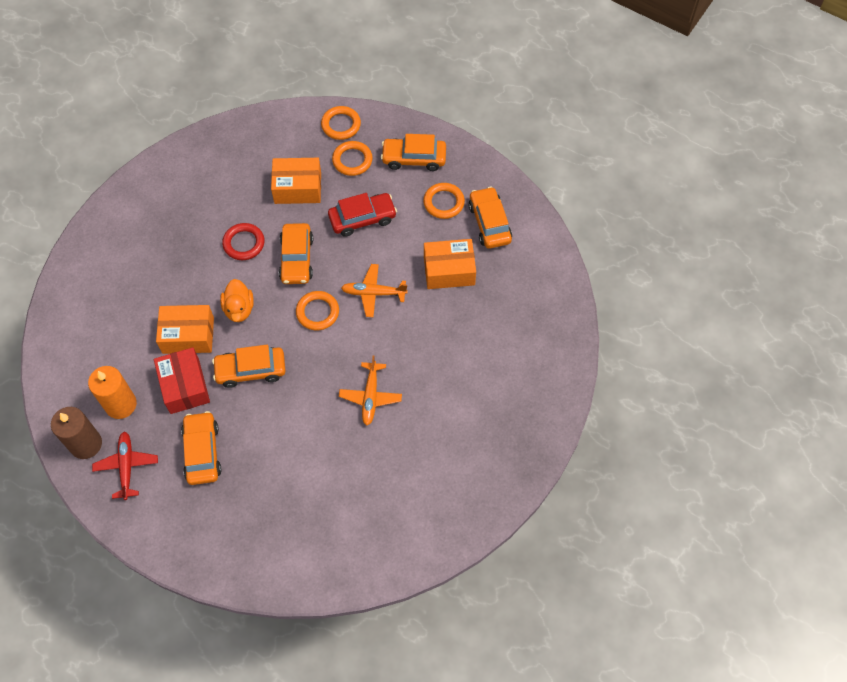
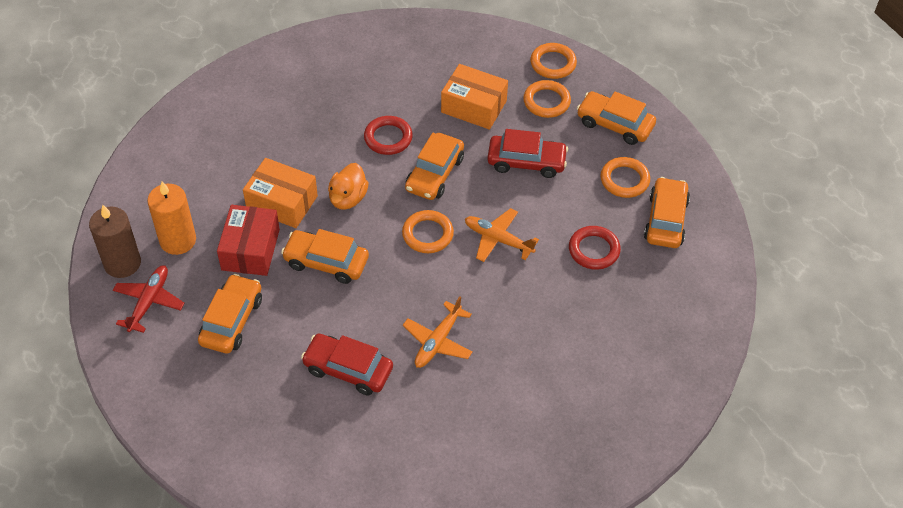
camera: 25 degrees right, 10 degrees down
orange box [424,239,476,289] -> red ring [569,226,621,270]
none -> red car [301,334,393,395]

